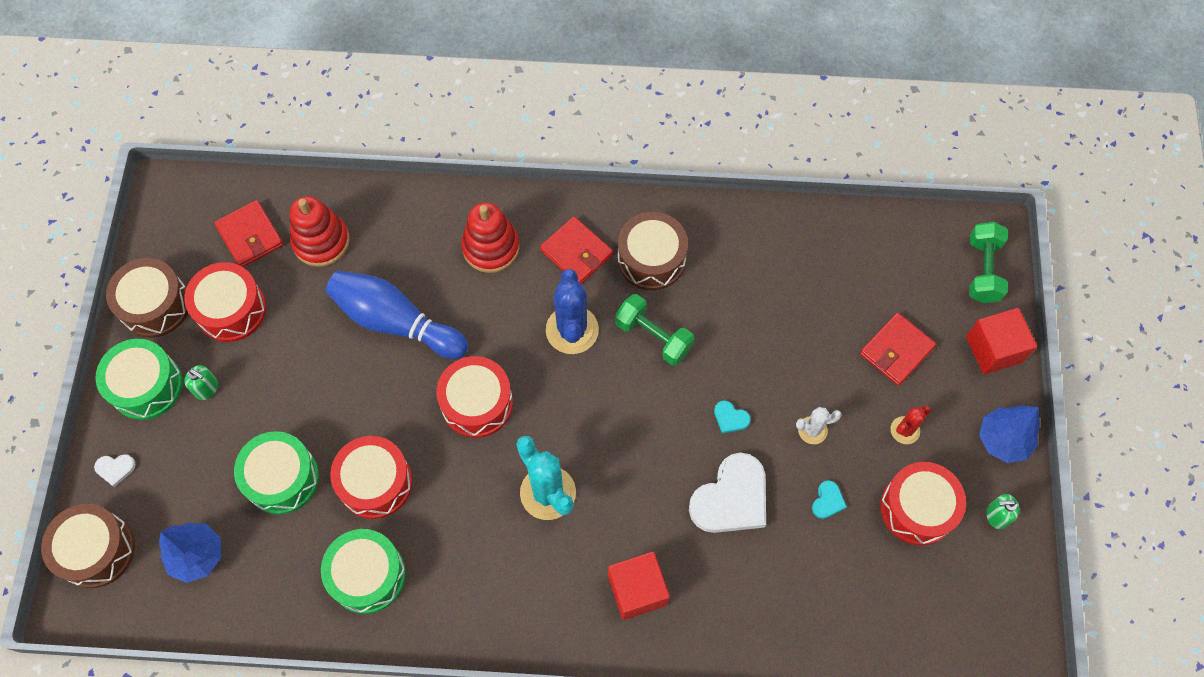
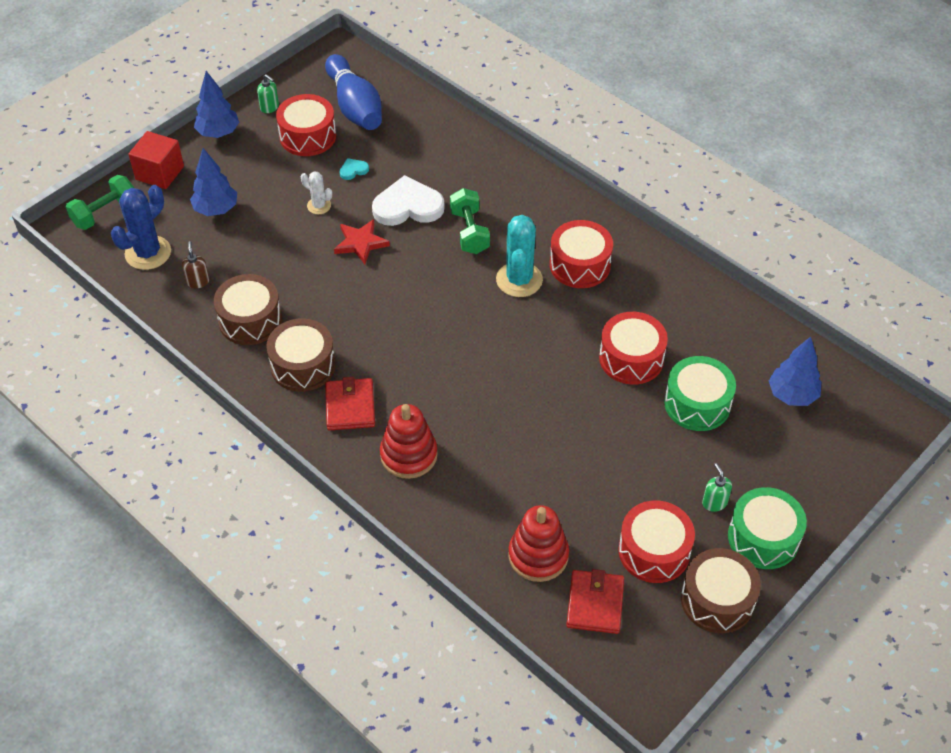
camera: 140 degrees left, 15 degrees down
brown drum [41,504,135,588] -> brown drum moved to [214,274,282,345]
white heart [94,454,136,487] -> none
green drum [321,529,406,614] -> none
blue bowling pin [326,271,468,359] -> blue bowling pin moved to [325,54,382,130]
red drum [436,356,513,438] -> red drum moved to [550,220,613,288]
blue cactus [546,269,599,354] -> blue cactus moved to [111,185,171,270]
red cube [608,552,670,620] -> none
green dumbbell [615,294,695,366] -> green dumbbell moved to [450,188,490,254]
turquoise heart [714,401,751,433] -> red star [334,219,390,264]
red wallet [860,313,936,386] -> blue tree [190,148,237,216]
red cactus [891,405,931,444] -> none
none -> brown soap dispenser [182,241,209,288]

